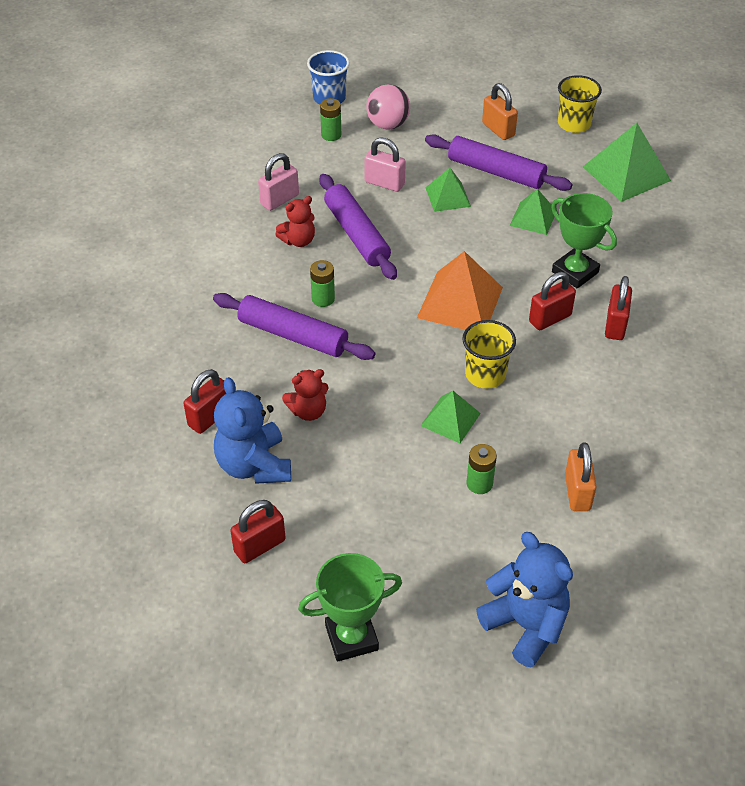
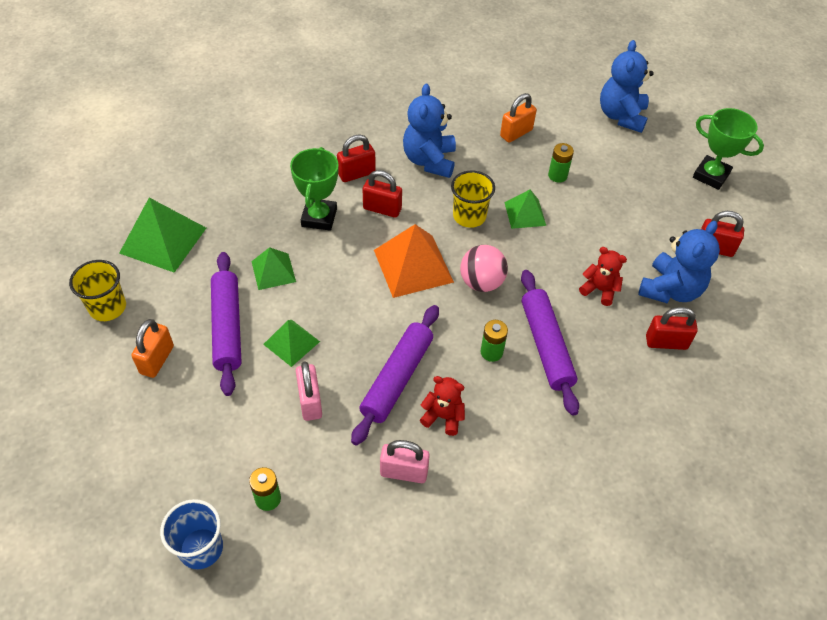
camera: 130 degrees left, 5 degrees up
pink ball [366,84,410,130] -> pink ball moved to [460,245,508,292]
none -> blue teddy bear [403,84,456,178]

